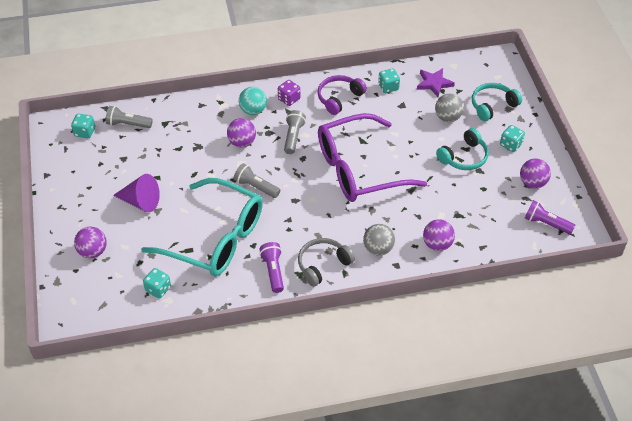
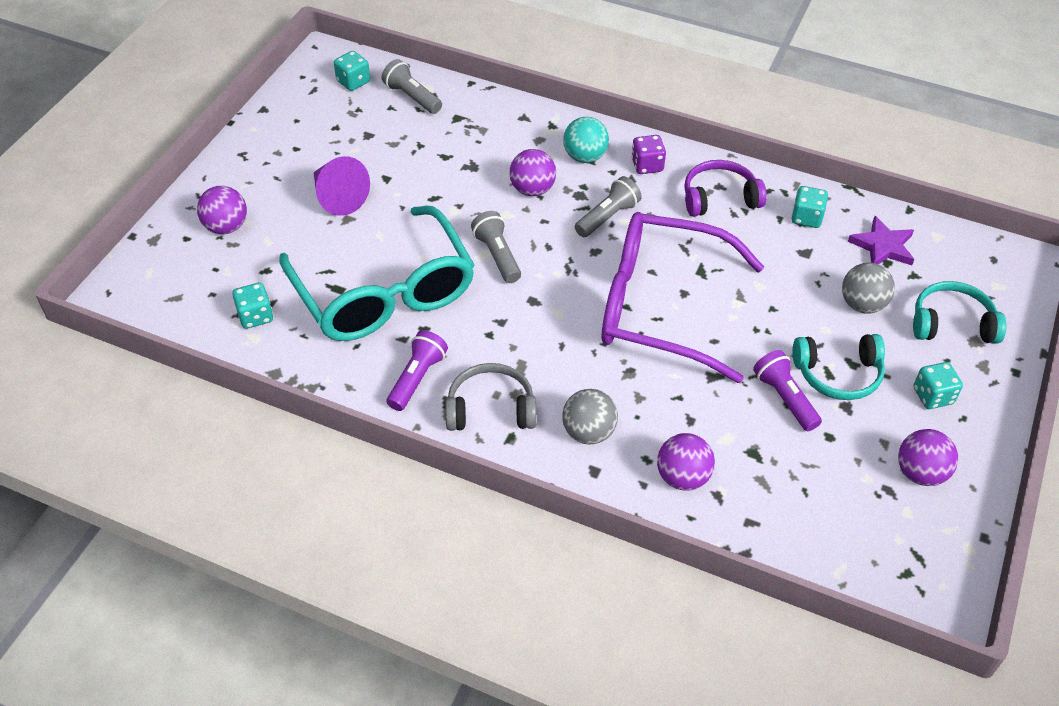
camera: 35 degrees right, 0 degrees up
purple flashlight [525,200,575,234] -> purple flashlight moved to [753,350,822,431]

